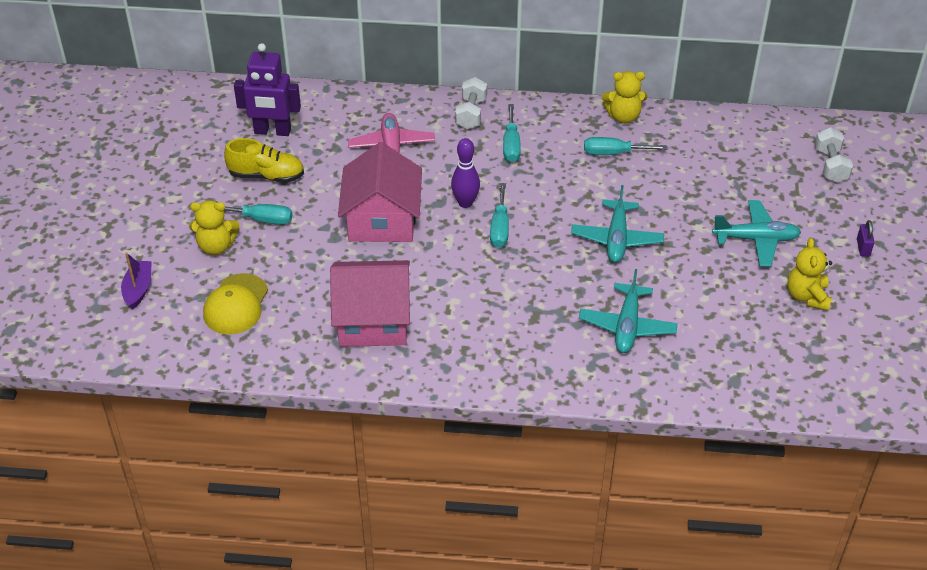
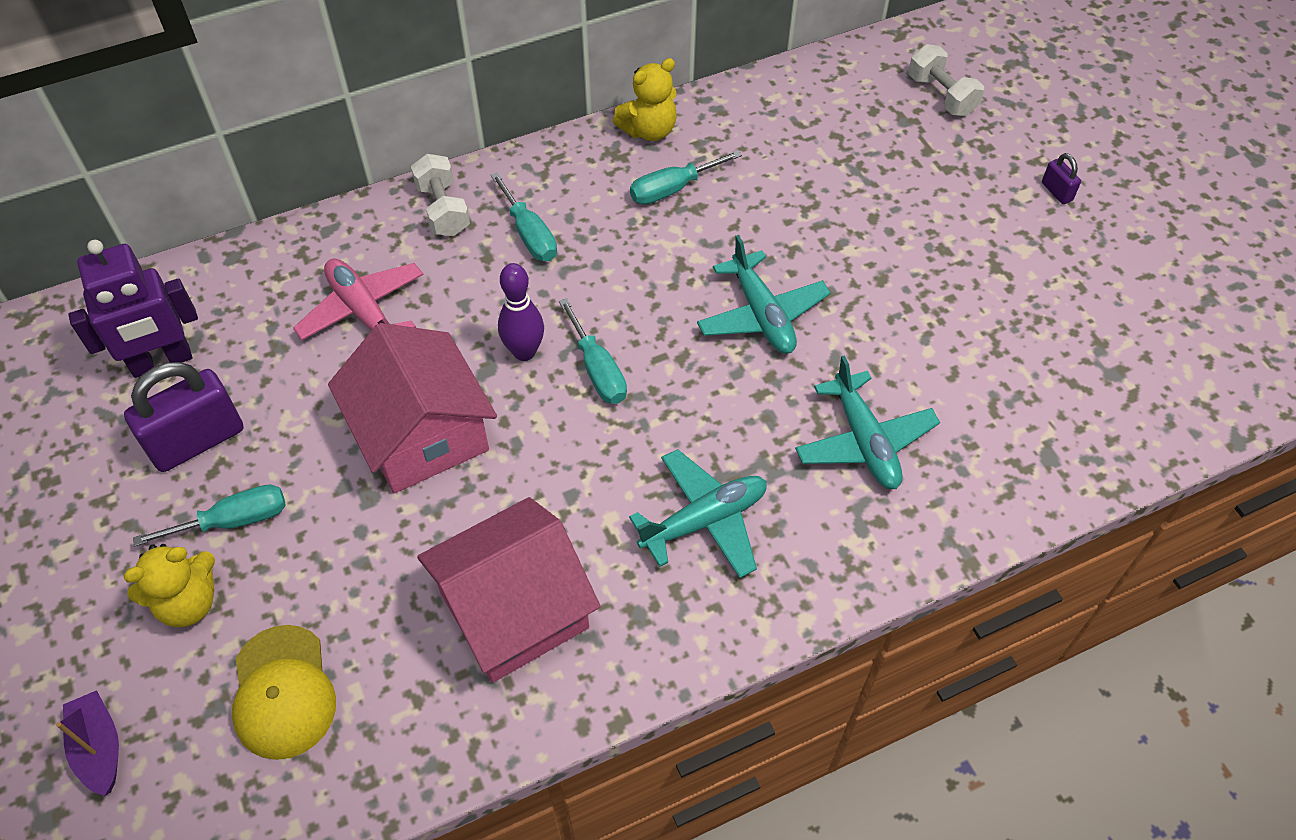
camera: 30 degrees left, 10 degrees up
yellow shoe [224,138,304,183] -> purple padlock [124,362,243,472]
turquoise plane [712,200,801,267] -> turquoise plane moved to [629,449,767,578]
yellow teddy bear [787,238,832,311] -> none

